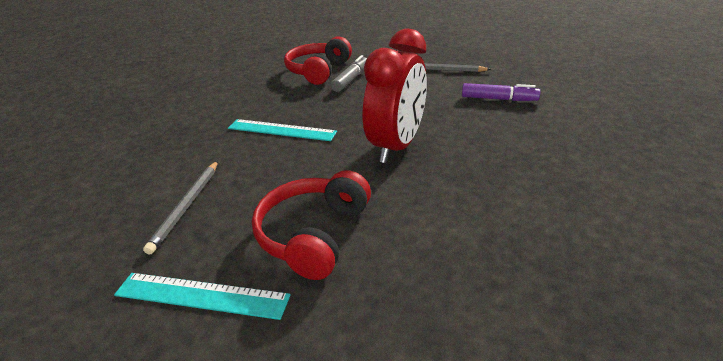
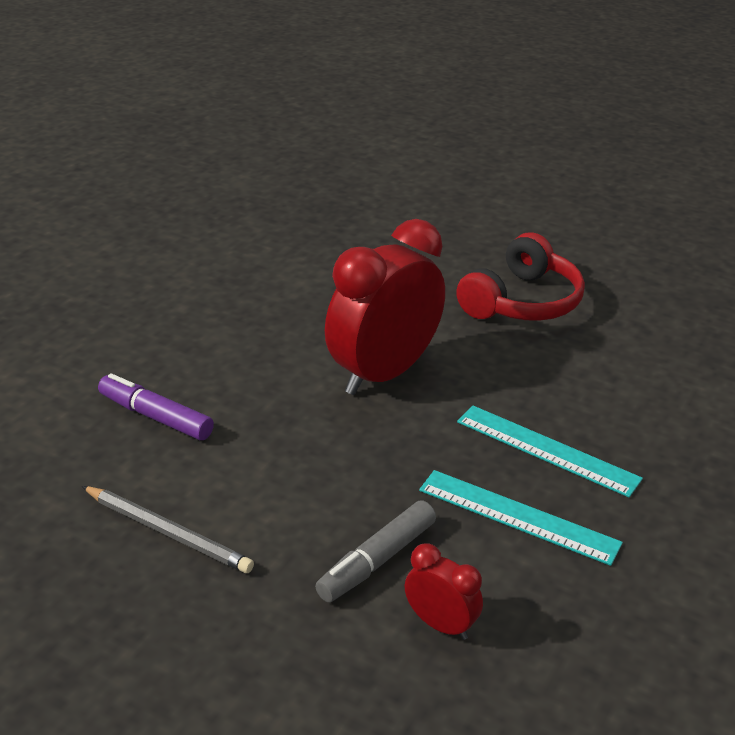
camera: 165 degrees left, 0 degrees up
turquoise ruler [114,273,291,320] -> turquoise ruler moved to [419,470,623,566]
grey pencil [143,161,218,254] -> none
red headphones [284,36,352,85] -> red clock [405,543,483,640]

